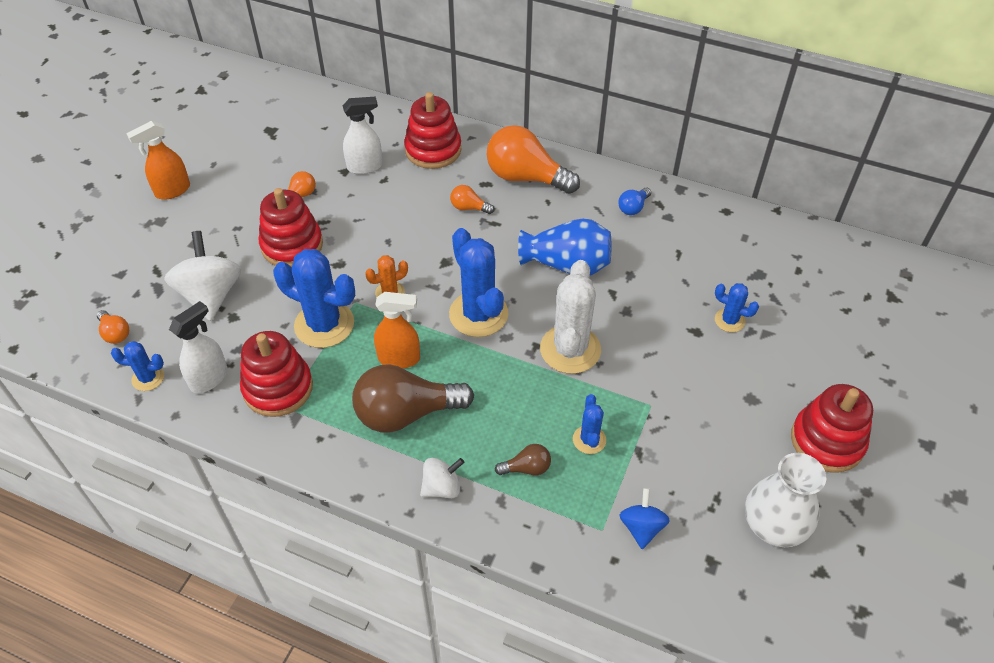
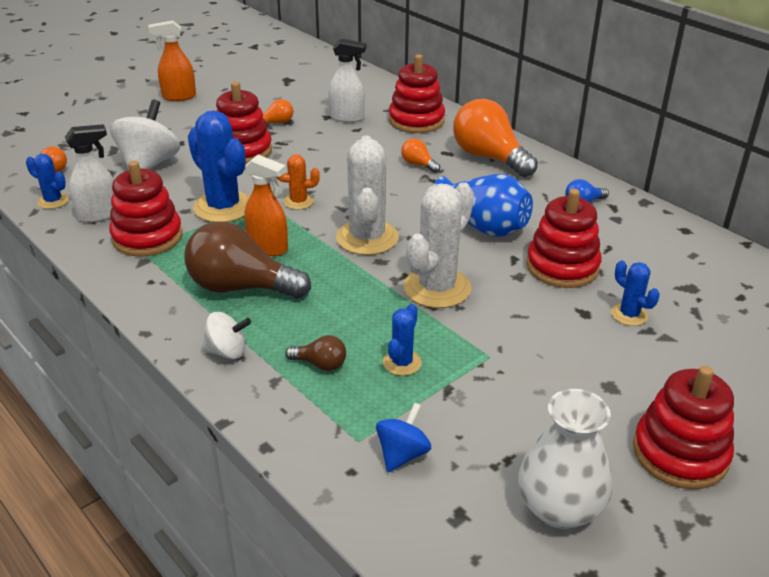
camera: 25 degrees right, 15 degrees down
blue cactus [449,228,508,337] -> white cactus [336,136,399,255]
none -> red stacking toy [526,189,602,288]

